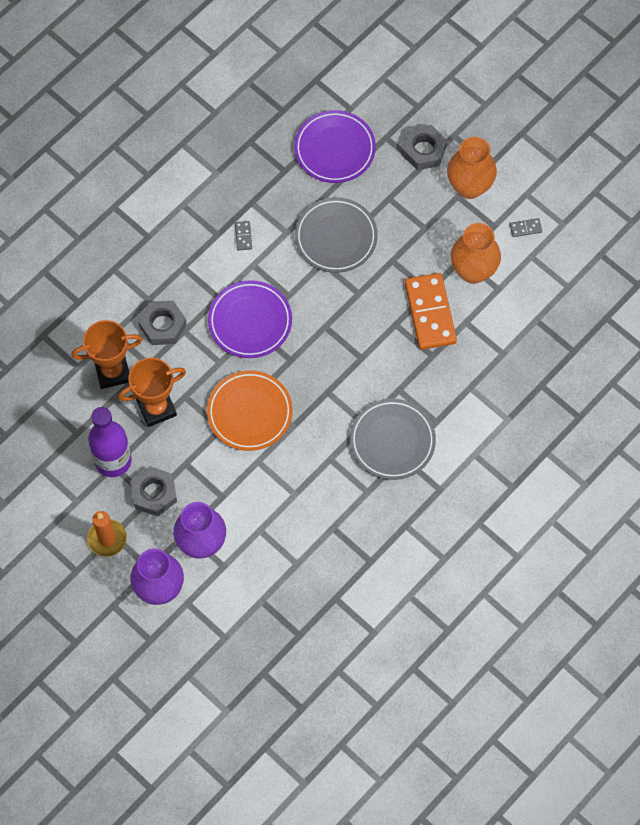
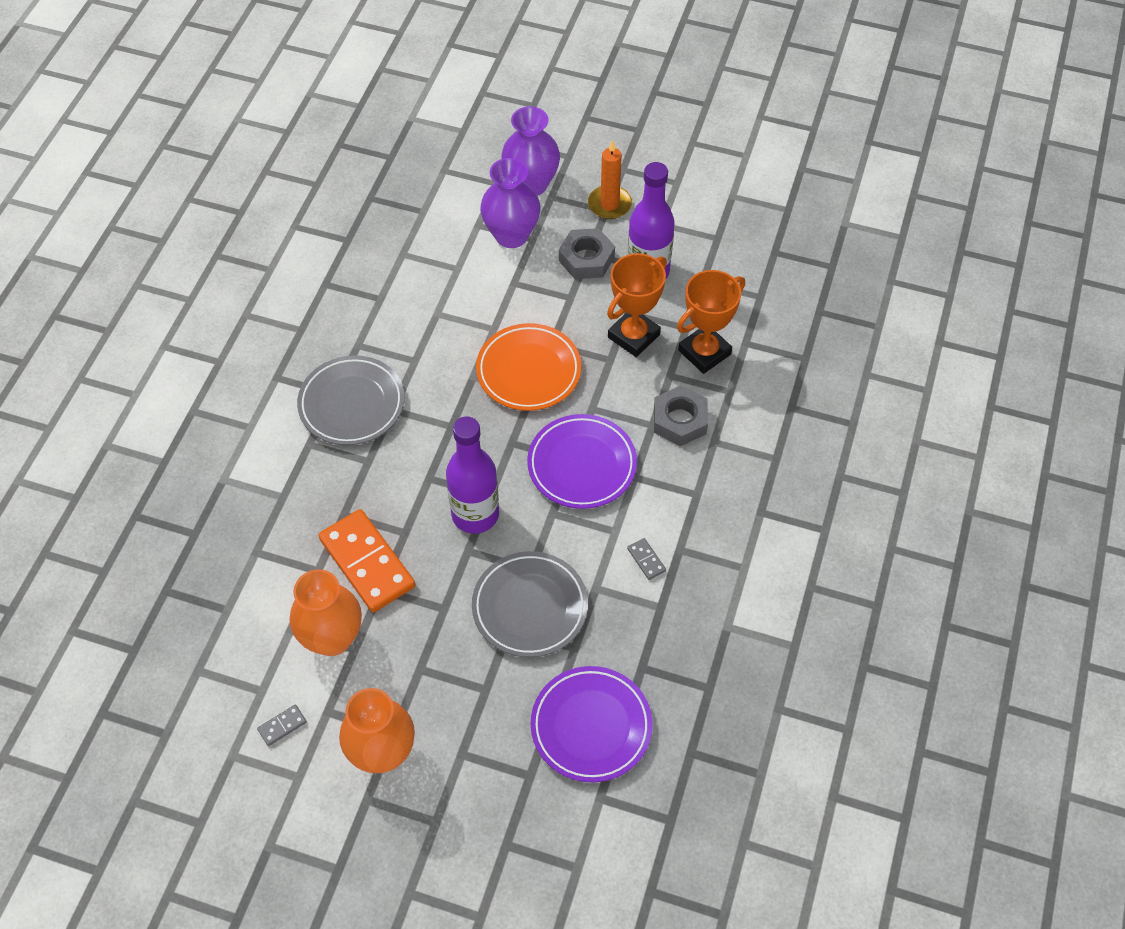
camera: 155 degrees right, 10 degrees down
grey nut [402,125,447,170] -> none
none -> purple bottle [446,417,499,534]

